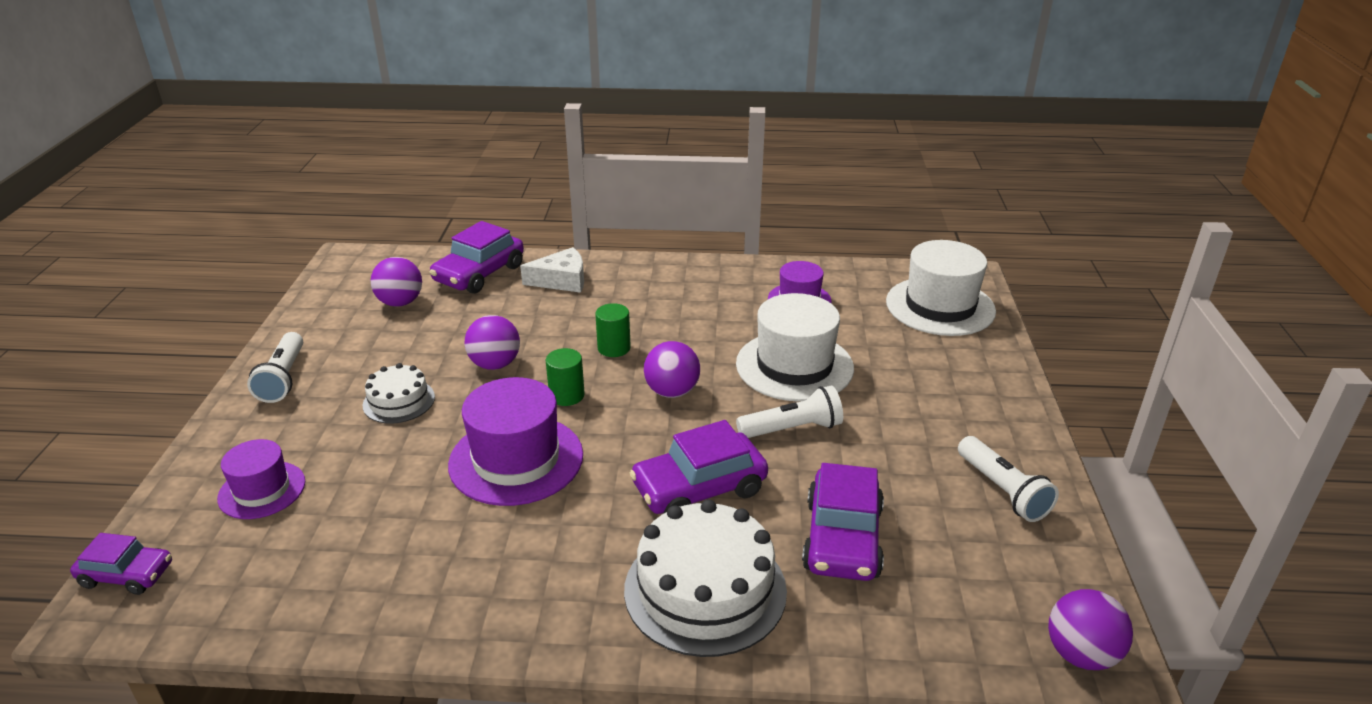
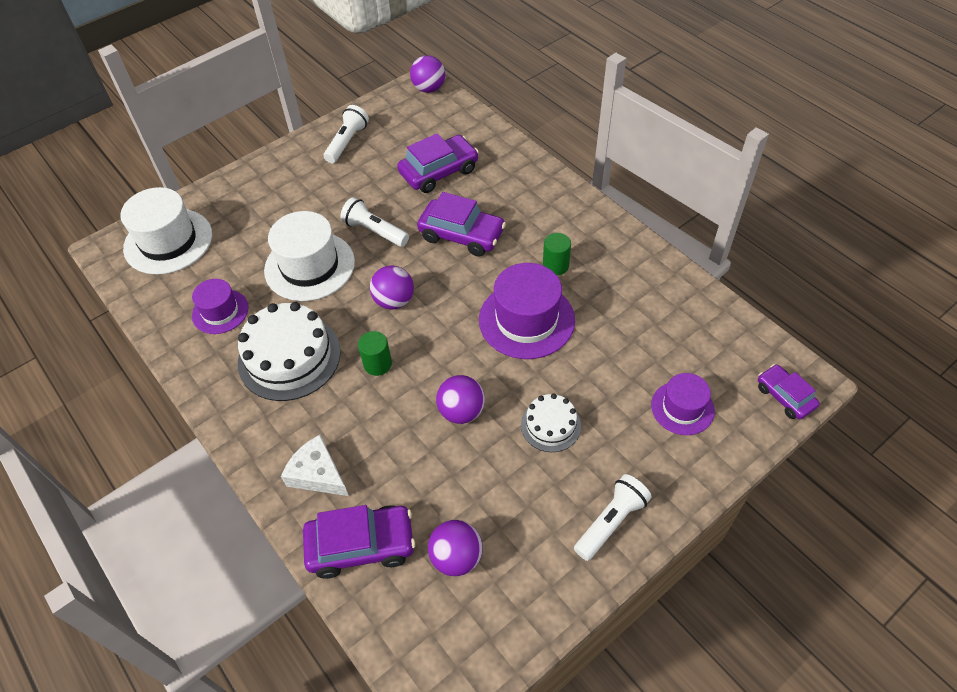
camera: 130 degrees left, 20 degrees up
green cylinder [546,348,585,406] -> green cylinder moved to [543,233,571,275]
white cake [624,499,787,657] -> white cake moved to [238,302,341,401]

